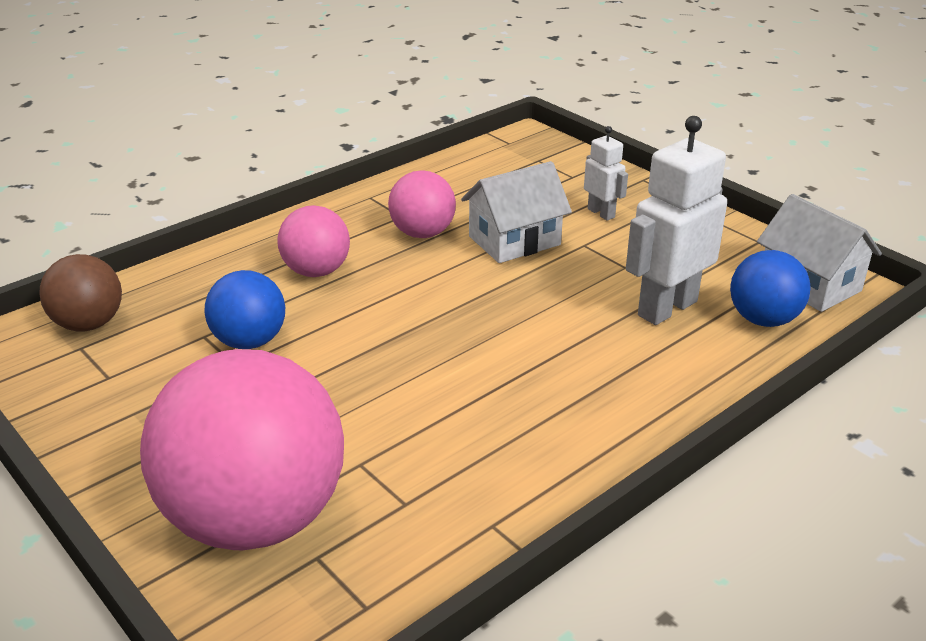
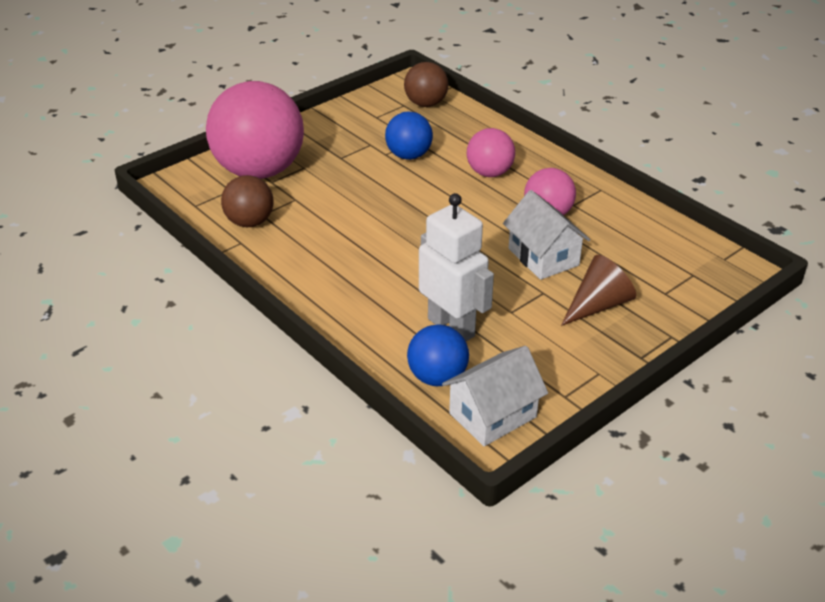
camera: 90 degrees right, 5 degrees up
white robot [584,126,628,221] -> brown cone [561,255,636,326]
none -> brown ball [221,175,274,227]

